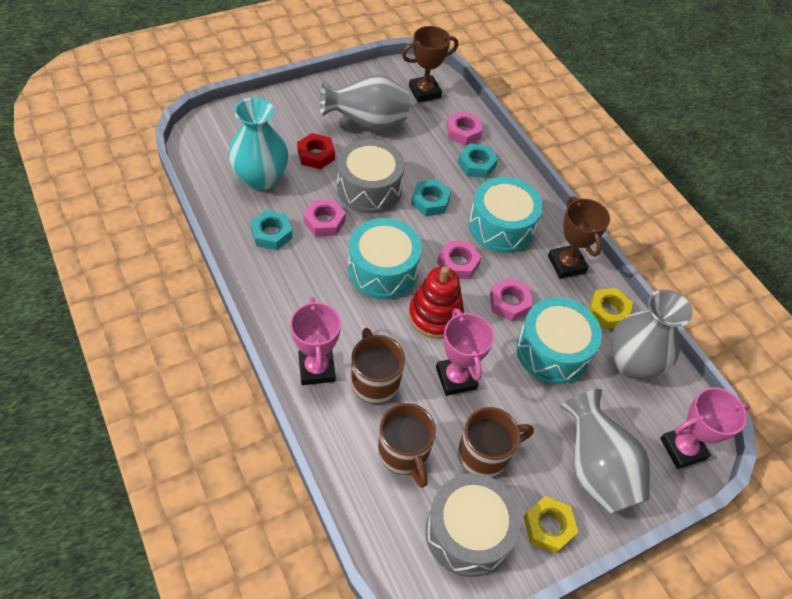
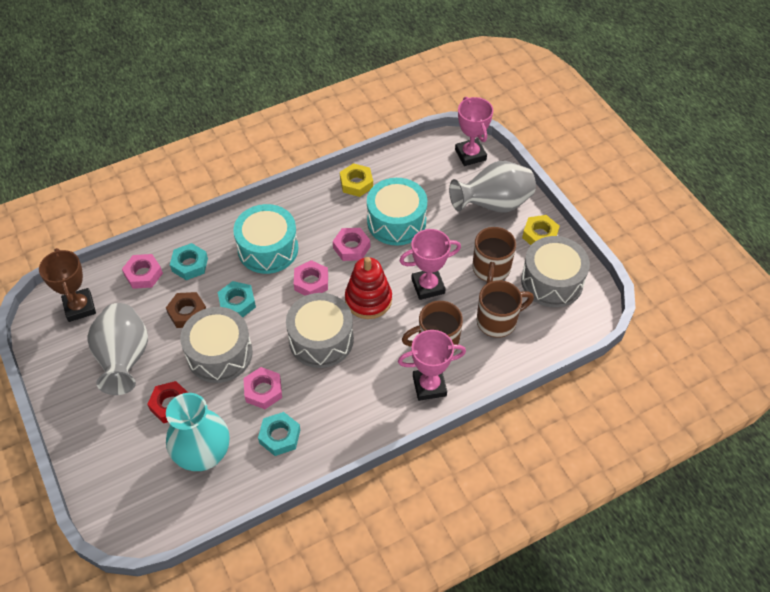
camera: 85 degrees left, 0 degrees up
turquoise drum [348,218,422,299] -> grey drum [286,293,354,368]
brown mug [458,407,534,477] -> brown mug turned 150 degrees counterclockwise [473,227,516,284]
brown trophy [548,196,610,279] -> none
grey vase [611,289,693,379] -> none
none -> brown nut [166,292,206,328]

